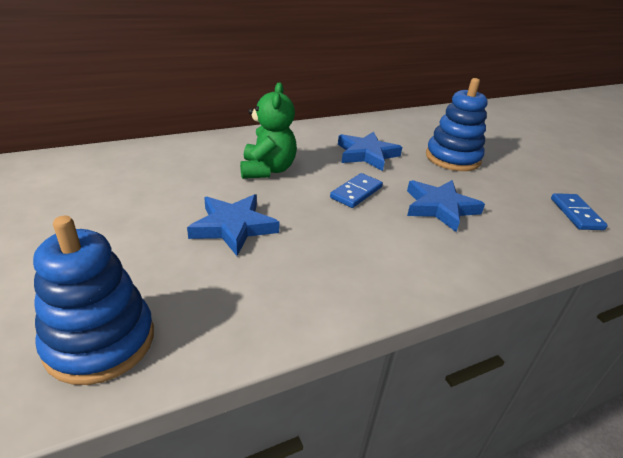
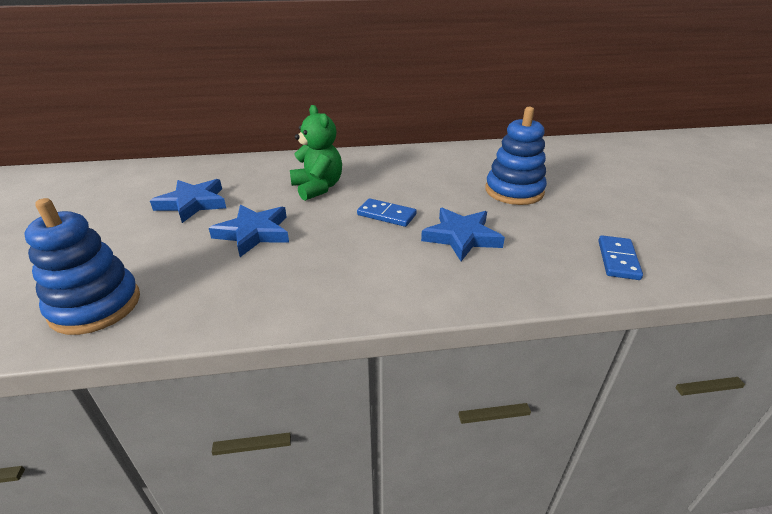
camera: 20 degrees right, 0 degrees up
green teddy bear [240,82,297,179] -> green teddy bear turned 45 degrees counterclockwise [290,105,342,201]
blue domino [330,173,383,208] -> blue domino turned 60 degrees clockwise [357,198,416,227]
blue star [338,132,402,171] -> blue star moved to [150,179,226,223]

